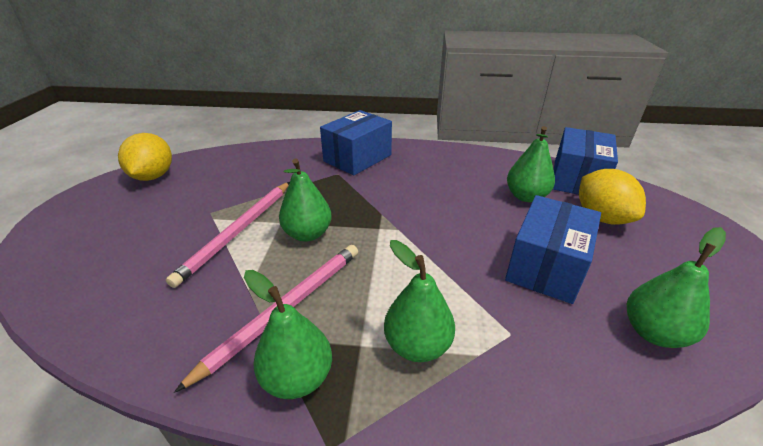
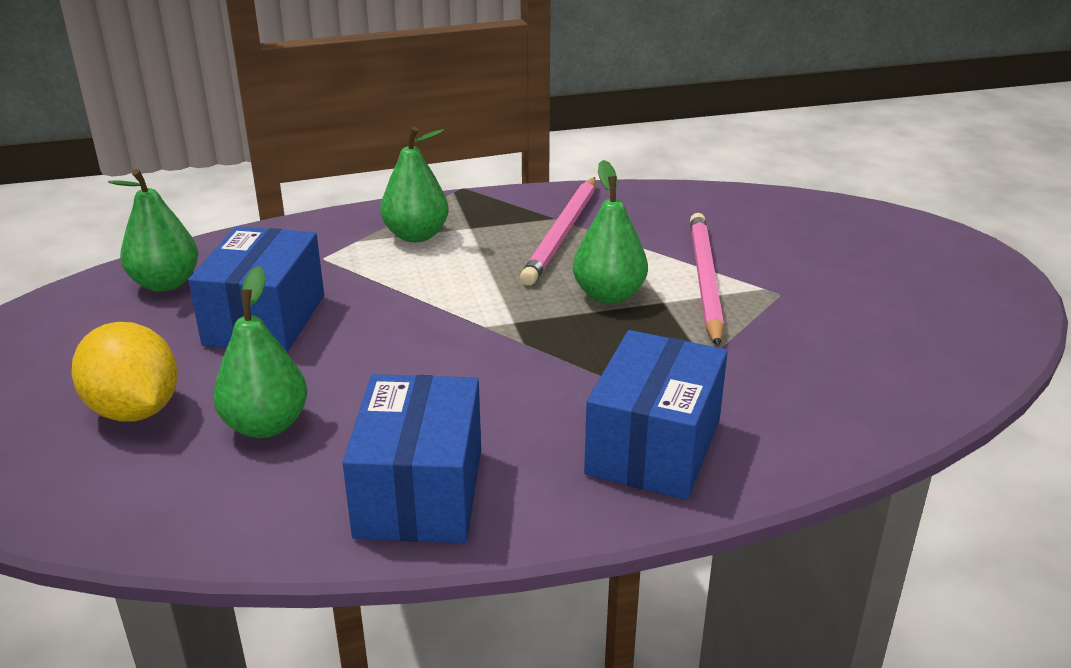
camera: 160 degrees right, 5 degrees down
yellow lemon [118,133,172,181] -> none
green pear [244,270,332,399] -> none
blue box [553,127,618,195] -> blue box moved to [342,374,481,543]

